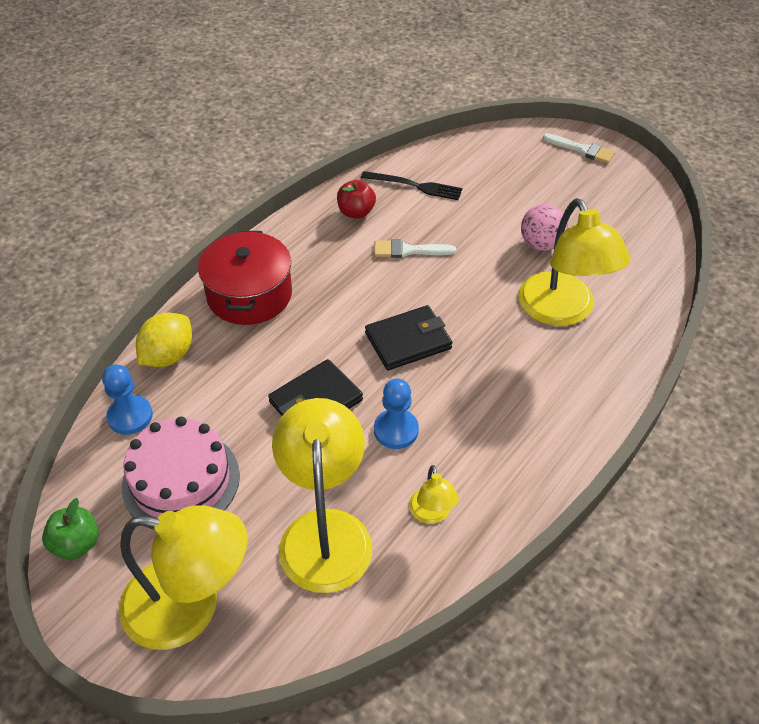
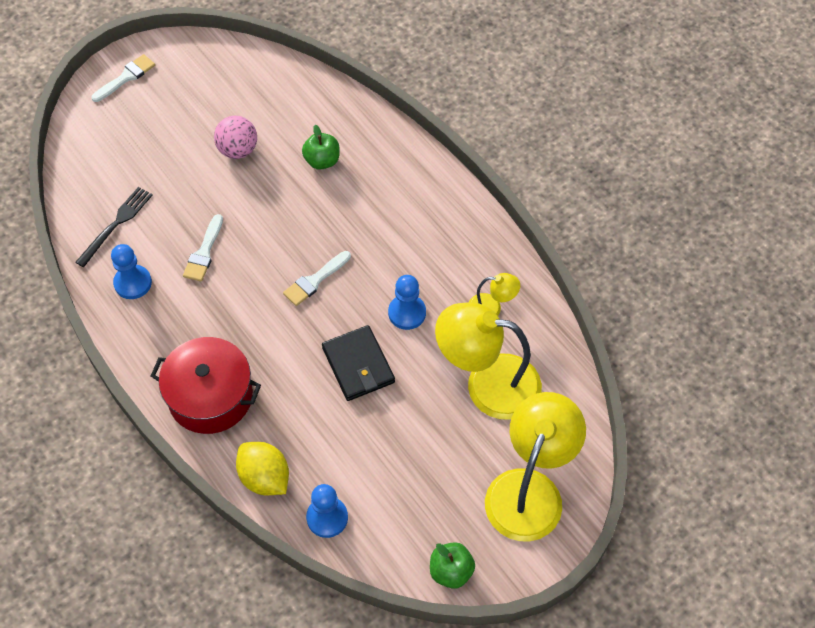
camera: 75 degrees left, 10 degrees up
pink cake [122,416,240,530] -> none
red apple [337,180,376,219] -> blue pawn [111,244,152,299]
black wallet [365,305,452,370] -> white brush [283,251,351,306]
yellow lamp [519,198,630,326] -> green apple [302,125,340,170]

